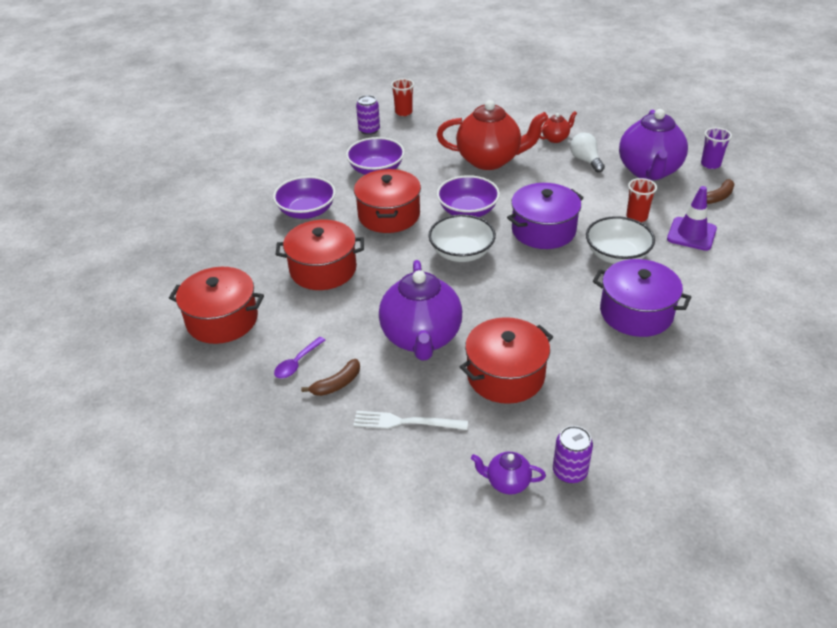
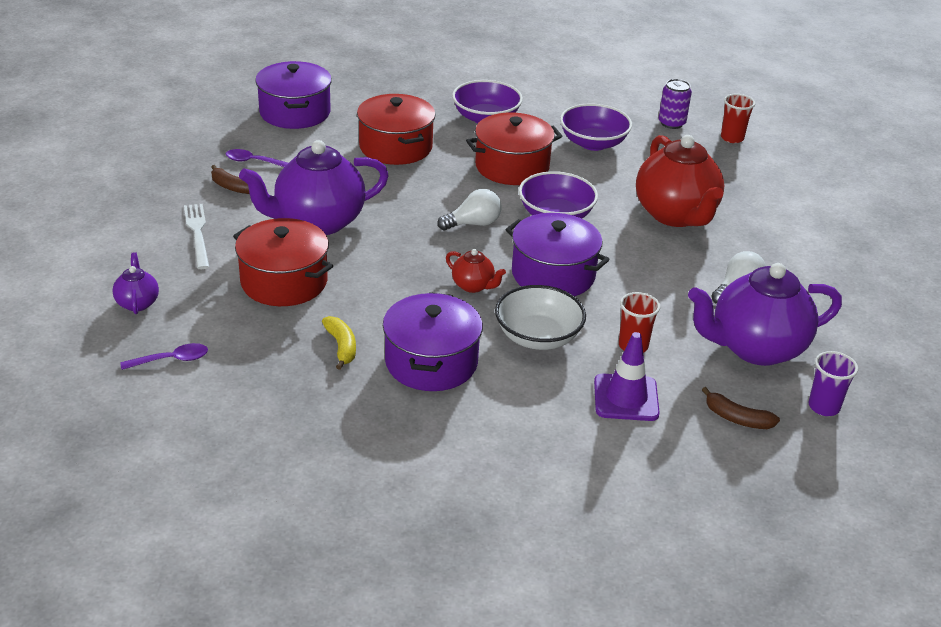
camera: 65 degrees right, 5 degrees down
red pot [169,267,264,344] -> purple pot [255,61,332,129]
white bowl [428,215,496,262] -> white light bulb [437,189,501,230]
red teapot [539,111,577,143] -> red teapot moved to [446,249,506,293]
purple can [553,426,593,483] -> none
none -> purple spoon [120,343,208,370]
none -> yellow banana [322,316,356,370]

